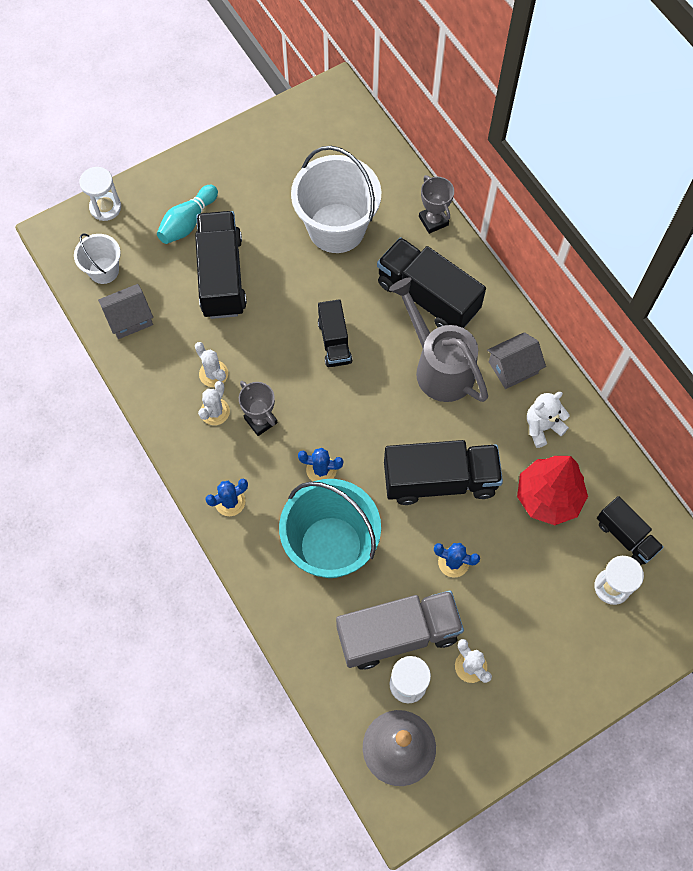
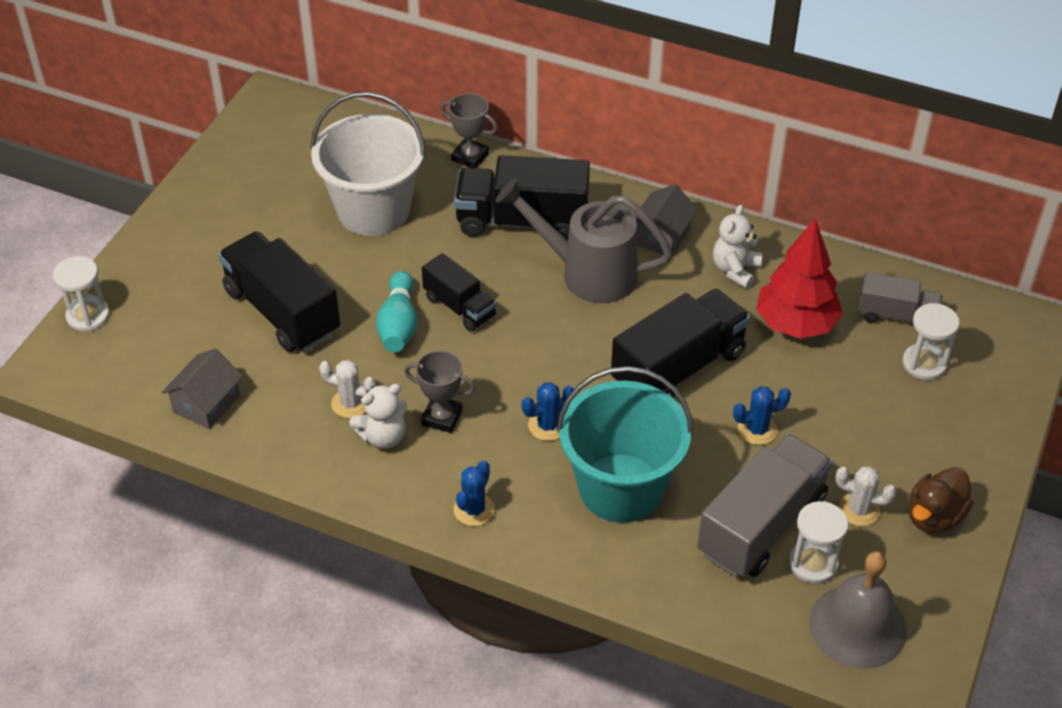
camera: 35 degrees left, 20 degrees down
white bucket [74,233,121,284] -> none
turquoise bowling pin [157,185,218,244] -> turquoise bowling pin moved to [376,271,417,352]
white cactus [198,381,230,425] -> white teddy bear [349,384,407,449]
black truck [597,496,664,565] -> grey truck [858,272,943,323]
none -> brown duck [909,467,973,533]

